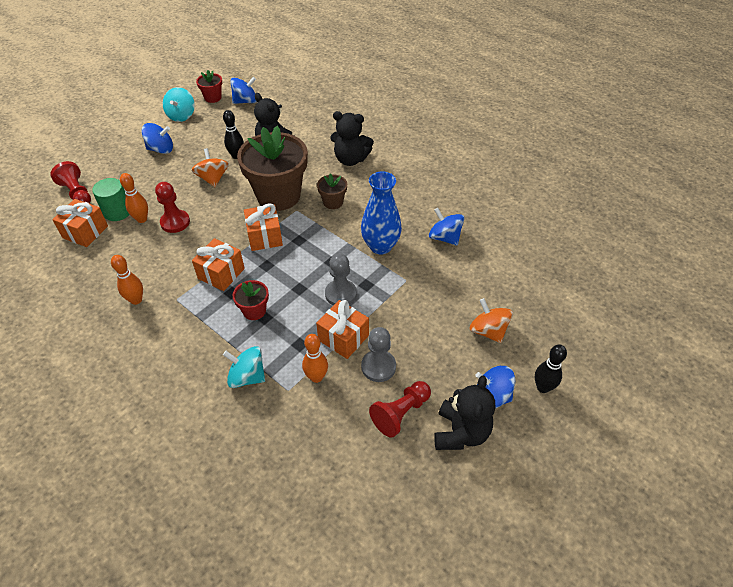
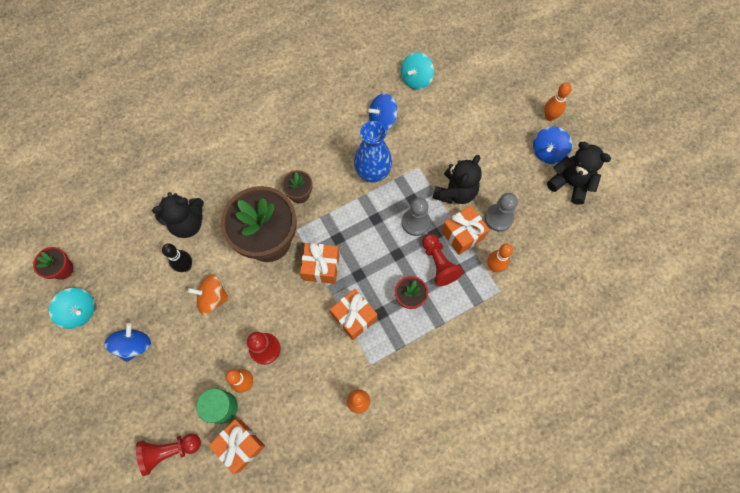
camera: 70 degrees left, 20 degrees up
turquoise spinning top [223,346,265,388] -> turquoise spinning top moved to [401,52,434,90]
blue spinning top [230,77,257,104] -> none
black teddy bear [330,111,374,166] -> black teddy bear moved to [433,155,482,204]
red pawn [369,381,431,438] -> red pawn moved to [422,234,464,286]
orange spinning top [469,298,513,343] -> none
black bowling pin [535,344,567,393] -> orange bowling pin [544,83,572,121]

